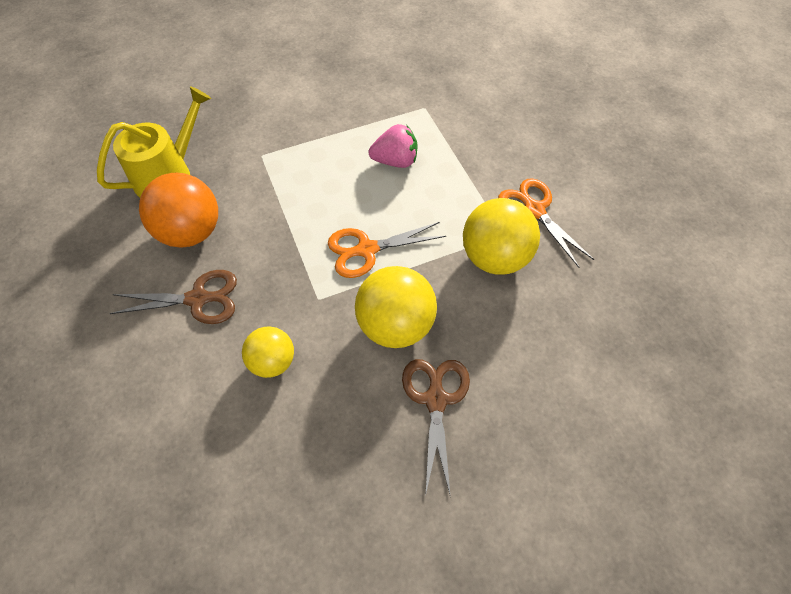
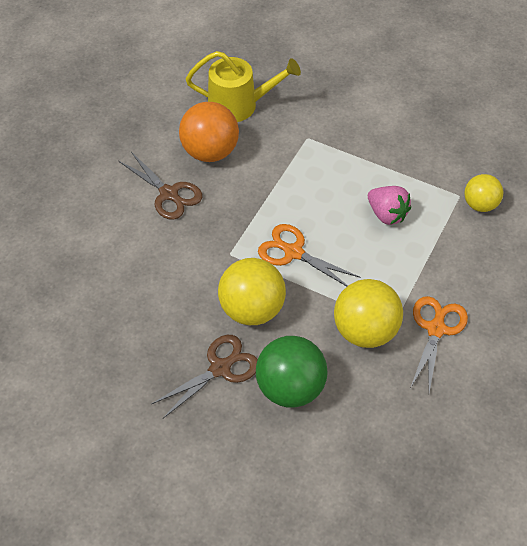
camera: 50 degrees right, 5 degrees down
yellow ball [242,327,294,378] -> yellow ball moved to [464,174,503,212]
none -> green ball [256,336,328,408]

